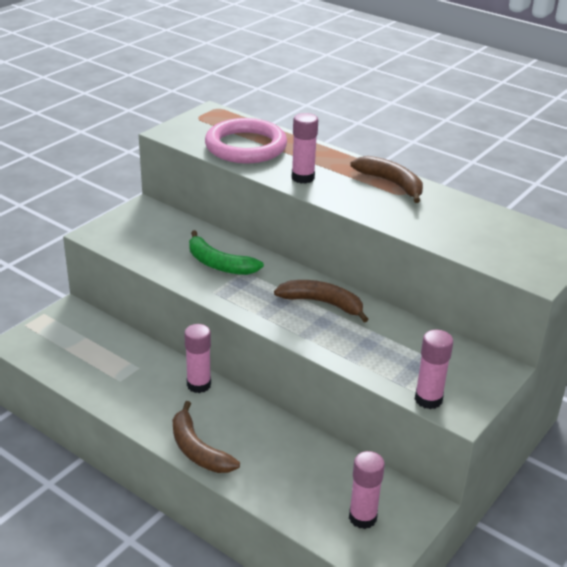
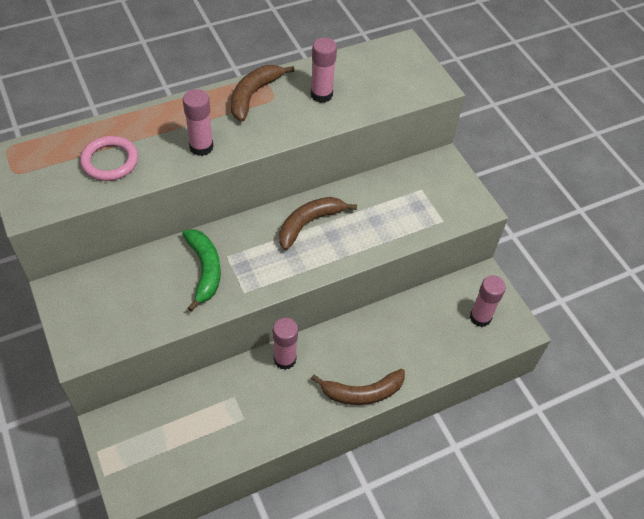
camera: 65 degrees left, 20 degrees up
green banana [189,230,264,275] -> green banana turned 75 degrees counterclockwise [182,229,221,312]
pink ring [205,118,287,163] -> pink ring [80,136,138,181], size x0.63
brown banana [350,156,423,203] -> brown banana turned 45 degrees counterclockwise [231,65,295,122]
pink glue stick [415,330,453,409] -> pink glue stick moved to [311,37,337,103]

